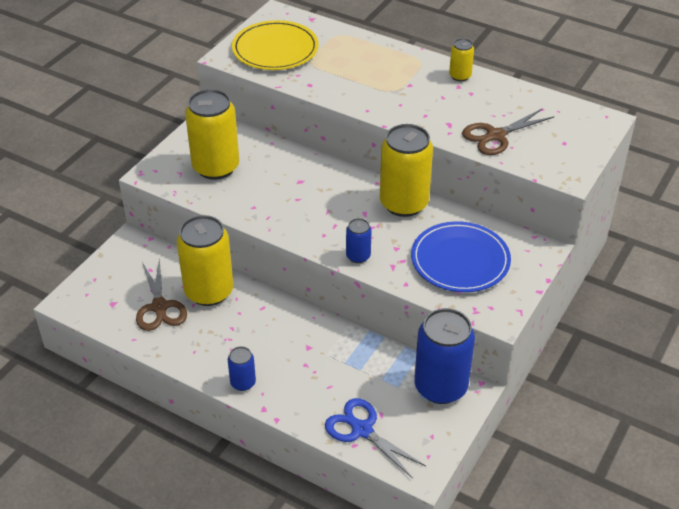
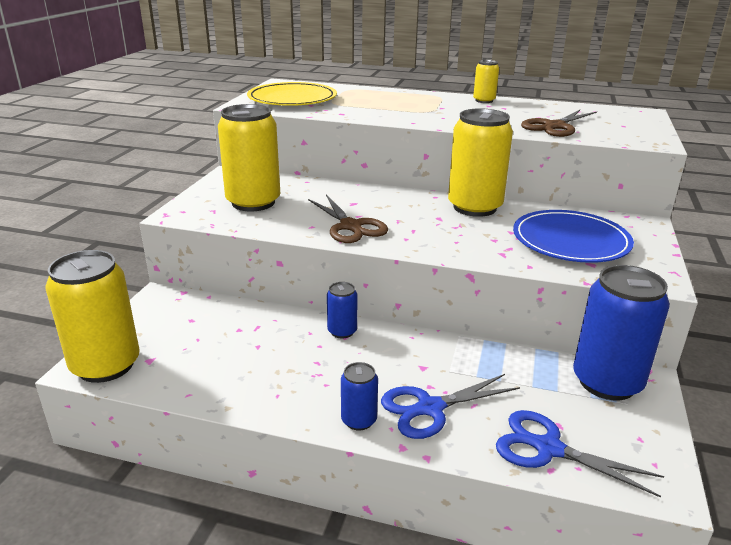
camera: 15 degrees left, 15 degrees down
brown scissors [136,258,187,331] -> brown scissors moved to [308,195,388,243]
yellow can [177,215,234,306] -> yellow can moved to [46,250,140,383]
blue can [346,218,372,263] -> blue can moved to [327,282,357,338]
none -> blue scissors [381,374,520,439]

